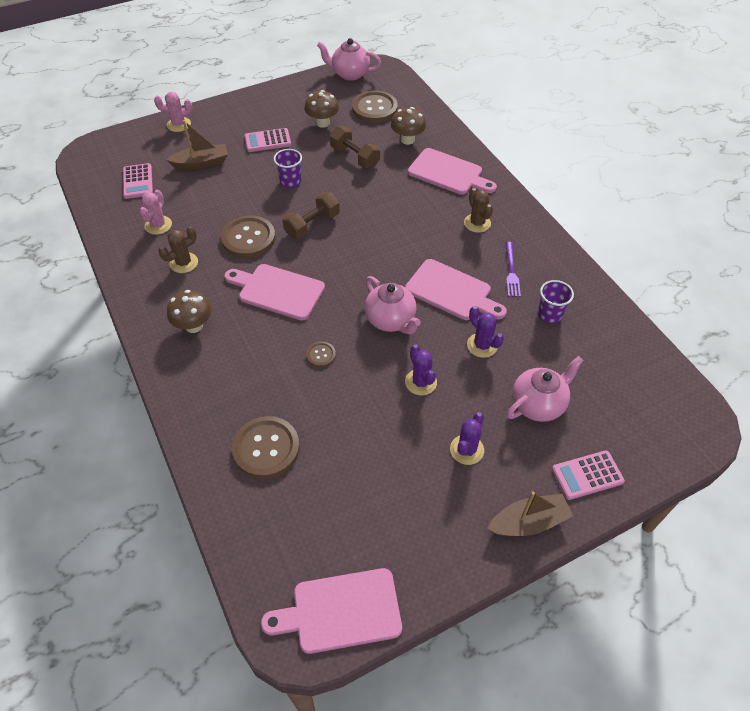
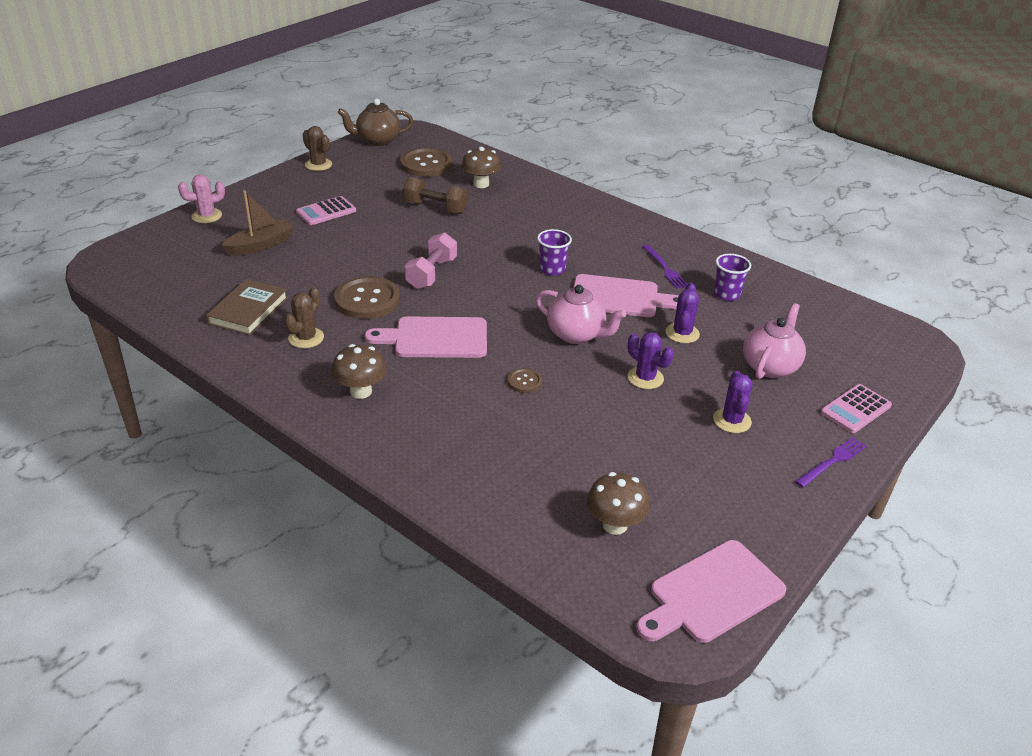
camera: 25 degrees left, 15 degrees down
pink calculator [123,163,153,199] -> none
pink cactus [139,190,172,235] -> brown book [206,279,288,336]
brown button [232,416,300,479] -> none
purple cup [274,149,302,188] -> purple cup moved to [537,229,572,276]
brown dumbbell [283,192,340,239] -> pink dumbbell [405,232,457,289]
brown mushroom [305,90,339,128] -> brown mushroom moved to [587,472,650,535]
pink teapot [317,38,381,81] -> brown teapot [338,99,414,146]
pink cutting board [408,148,497,195] -> none
brown cactus [464,188,493,233] -> brown cactus moved to [303,126,332,171]
purple cactus [467,306,504,358] -> purple cactus turned 75 degrees clockwise [665,283,700,343]
brown boat [487,491,573,536] -> purple fork [795,437,867,488]

